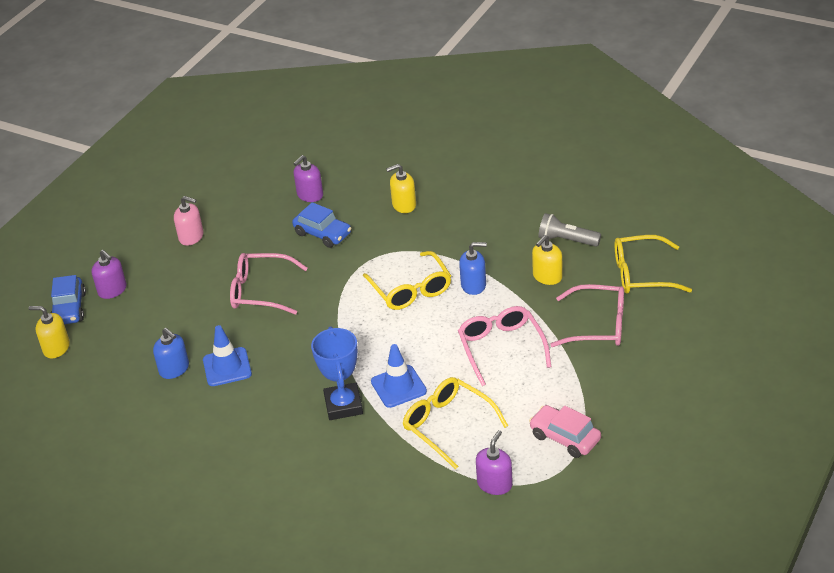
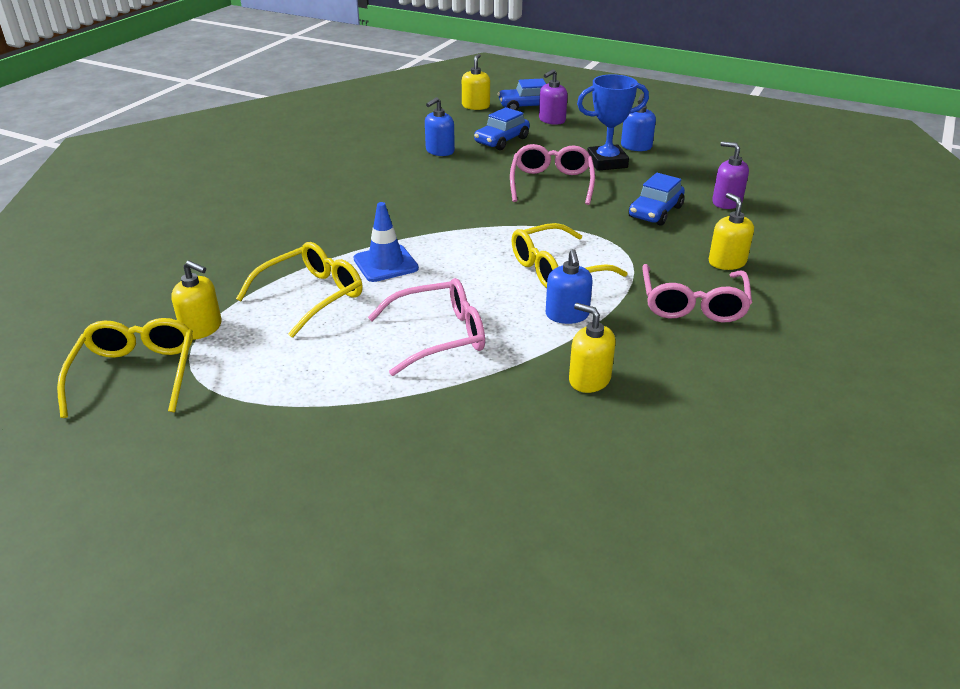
camera: 85 degrees right, 5 degrees down
pink soap dispenser [174,196,203,246] -> blue soap dispenser [621,93,656,151]
blue traffic cone [203,325,252,386] -> none
blue trophy [311,327,363,420] -> blue trophy moved to [577,74,649,171]
purple soap dispenser [476,430,513,495] -> yellow soap dispenser [171,261,222,340]
pink car [529,405,601,458] -> none
grey flashlight [539,213,601,246] -> none
pink glasses [550,284,624,347] -> pink glasses moved to [642,264,752,322]
yellow glasses [614,235,692,294] -> yellow glasses moved to [57,318,193,418]
none -> blue car [474,107,530,150]

